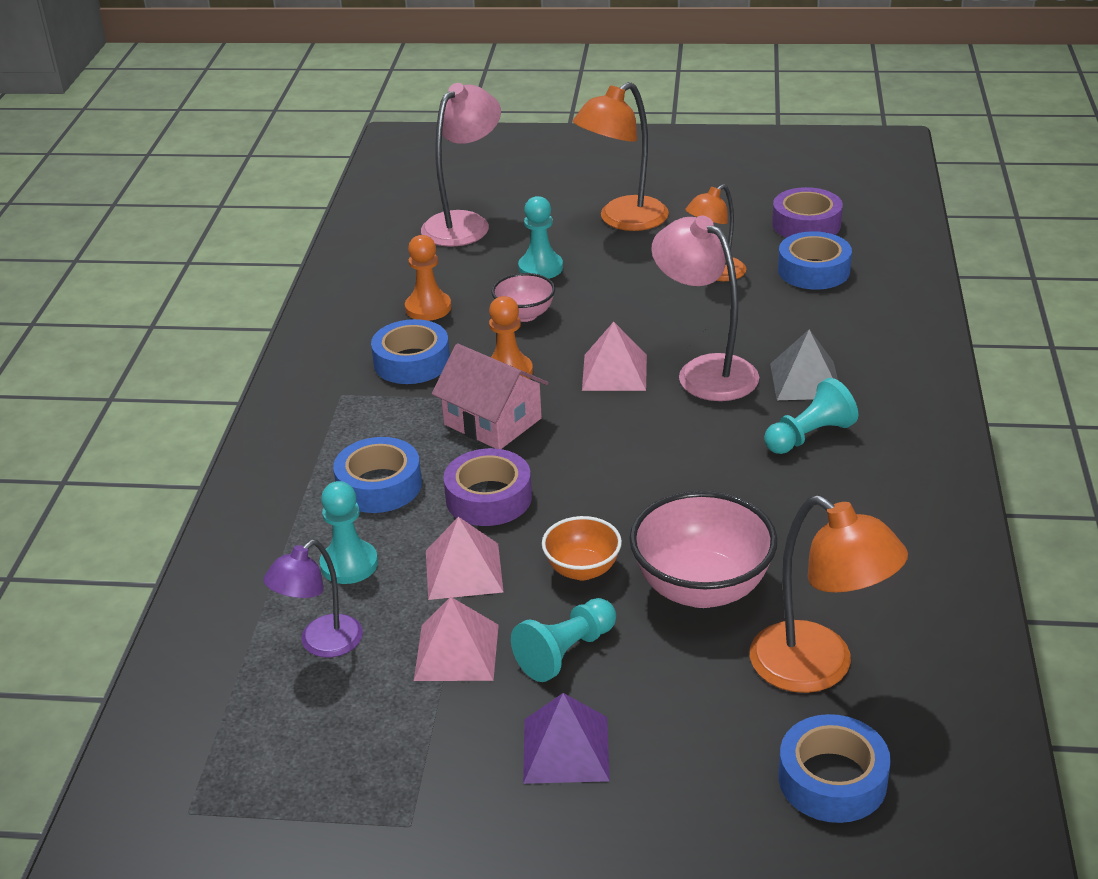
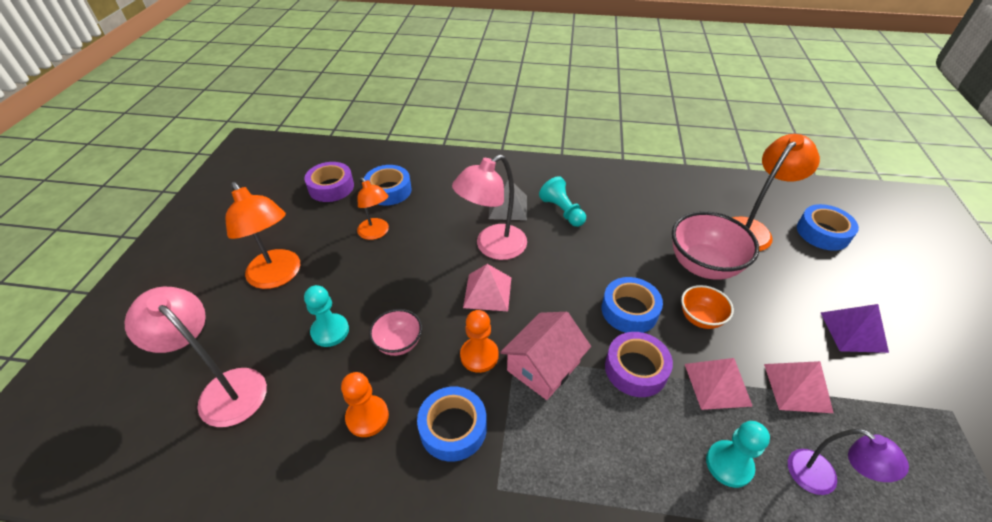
camera: 90 degrees left, 10 degrees up
blue tape [333,437,422,513] -> blue tape moved to [602,277,663,333]
turquoise pawn [511,598,616,682] -> none

